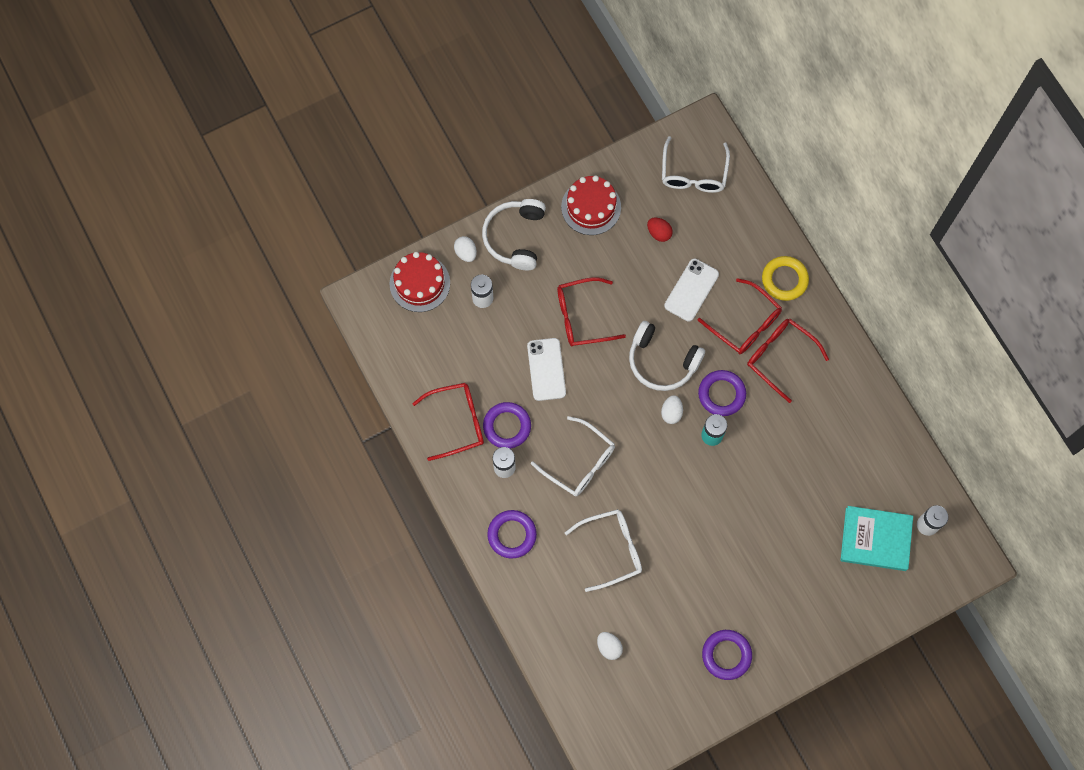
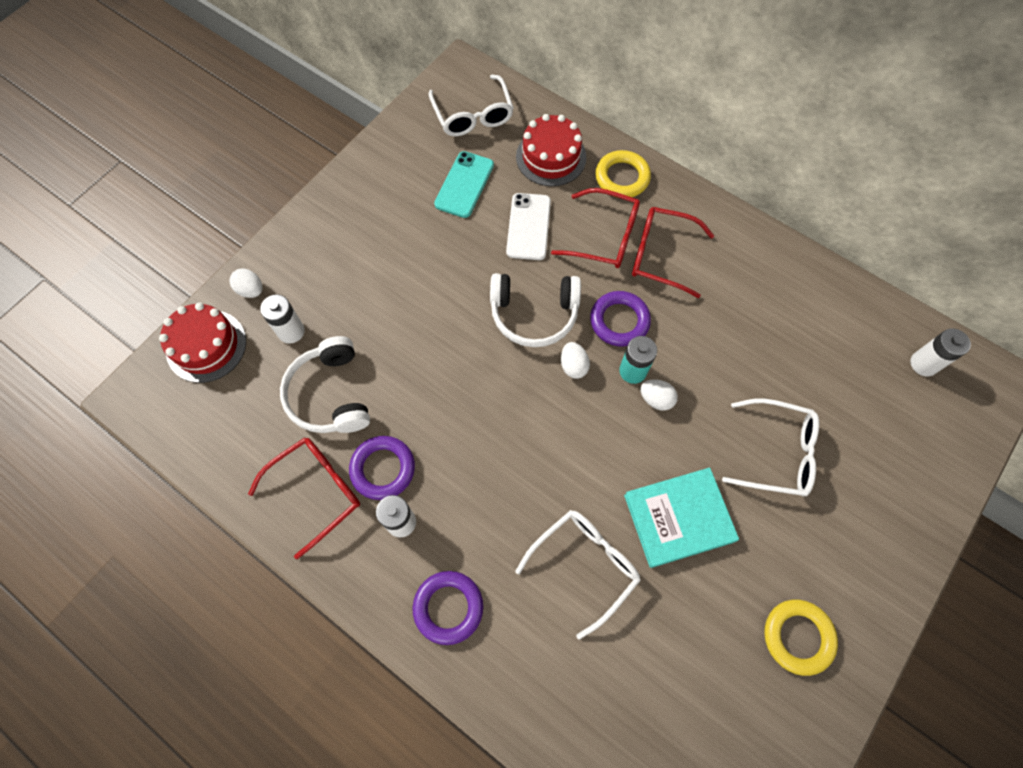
camera: 25 degrees left, 5 degrees down
white headphones [482,199,546,270] -> white headphones moved to [280,336,370,433]
white phone [527,338,566,401] -> none
white glasses [531,416,615,496] -> white glasses moved to [722,398,819,496]
red glasses [557,277,626,346] -> none
red cake [561,175,621,235] -> red cake moved to [516,114,586,186]
white egg [597,632,623,660] -> white egg moved to [640,379,678,410]
red egg [647,218,673,242] -> turquoise phone [434,151,494,218]
purple ring [702,630,752,680] -> yellow ring [764,600,838,676]
turquoise book [840,506,913,571] -> turquoise book moved to [624,468,739,568]

